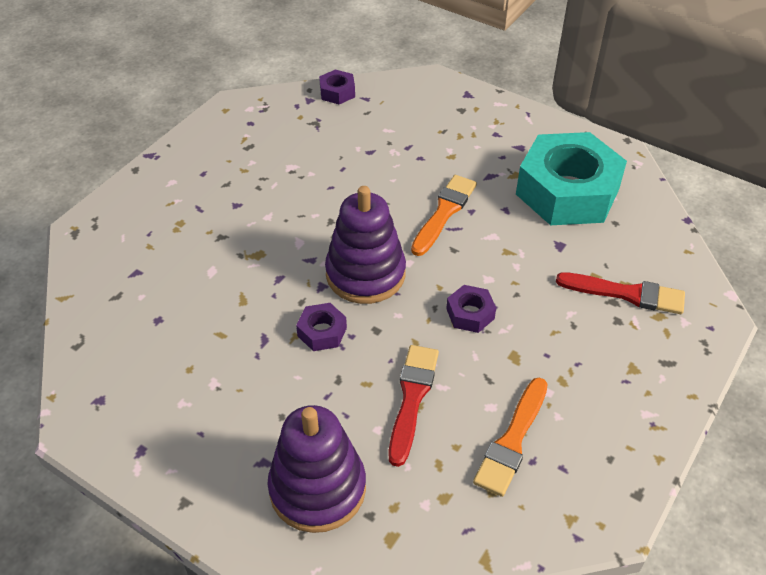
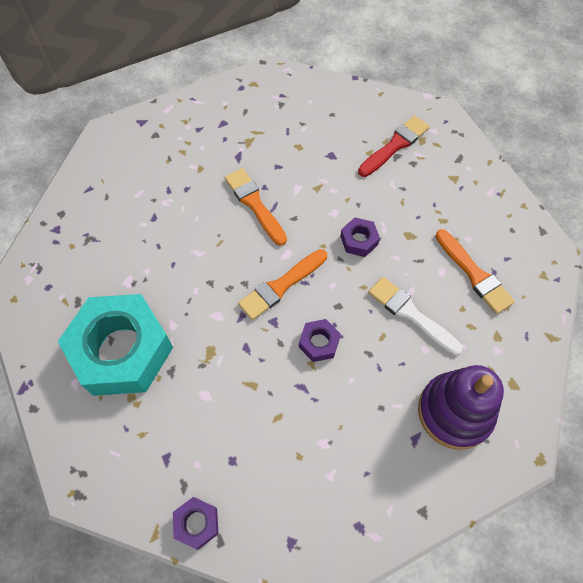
camera: 60 degrees left, 15 degrees up
purple nut [319,69,355,104] -> purple nut moved to [173,497,219,550]
purple stacking toy [325,186,406,304] -> orange brush [238,249,327,320]
red brush [389,345,439,467] -> white brush [368,277,463,356]
turquoise nut [516,132,627,225] -> turquoise nut moved to [58,294,173,396]

